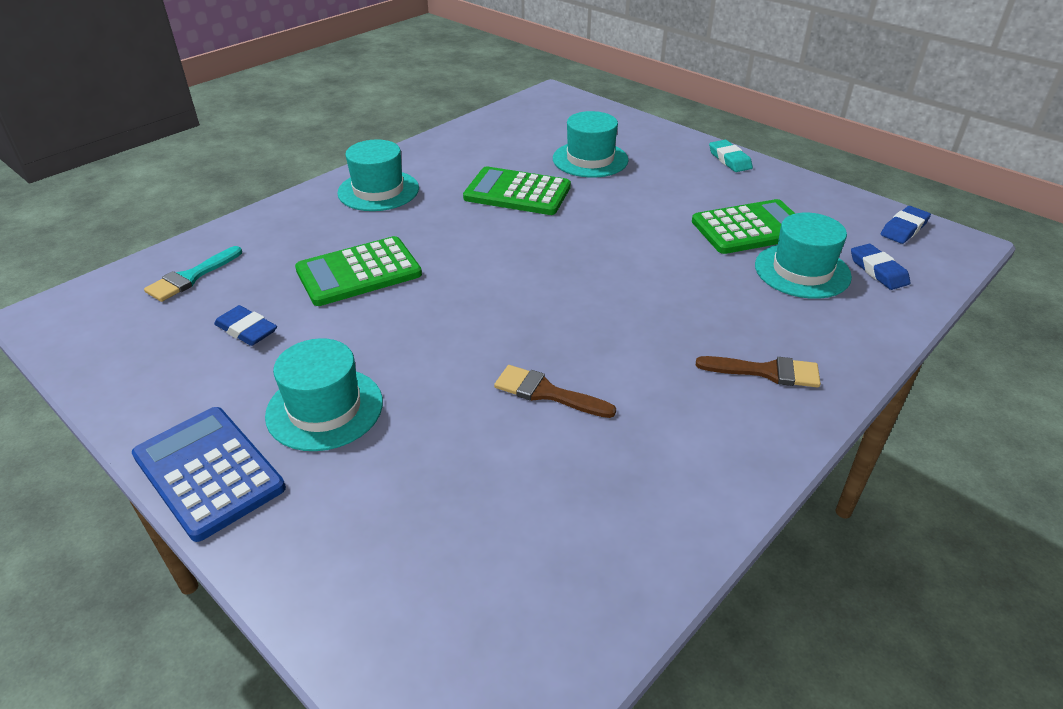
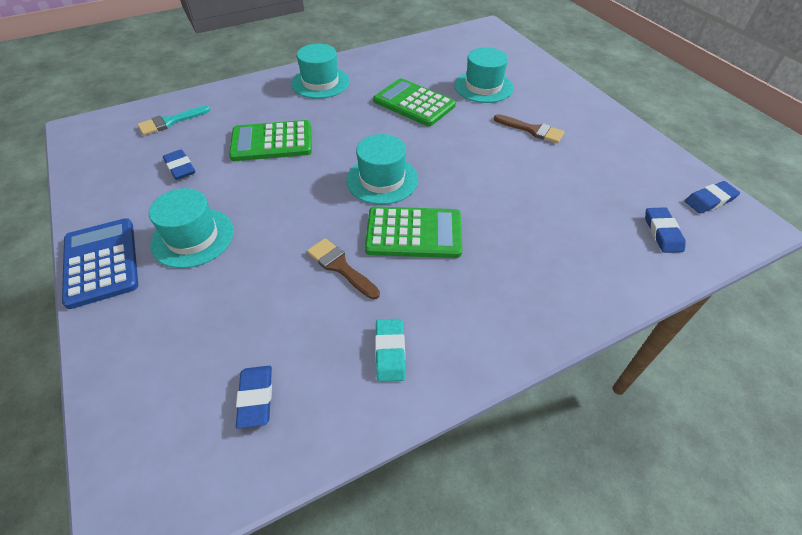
camera: 20 degrees right, 10 degrees up
green calculator [692,199,795,254] -> green calculator moved to [365,207,462,258]
brown brush [696,356,821,388] -> brown brush moved to [494,114,565,143]
turquoise eraser [709,140,753,172] -> turquoise eraser moved to [375,319,405,382]
turquoise hat [755,213,852,299] -> turquoise hat moved to [346,134,418,205]
none -> blue eraser [236,366,272,429]

